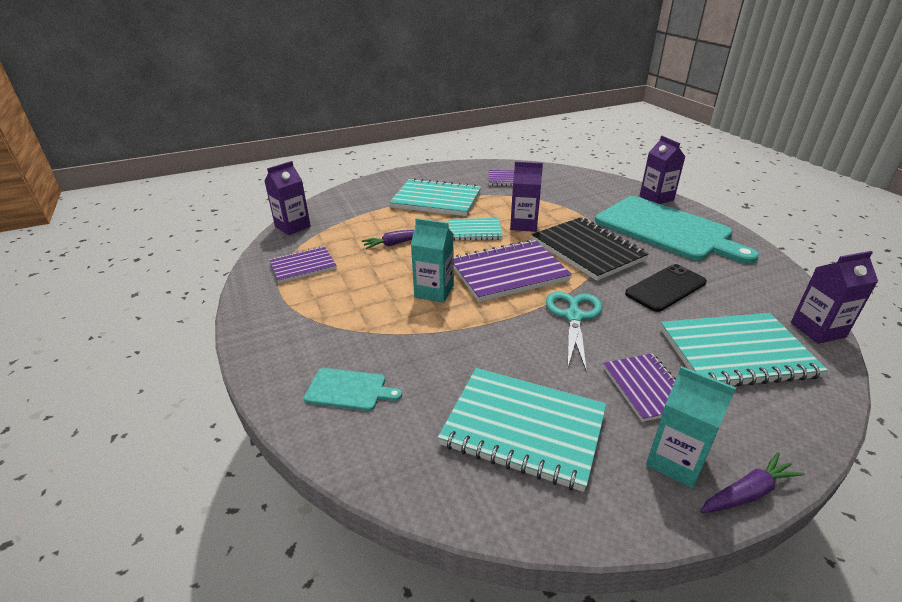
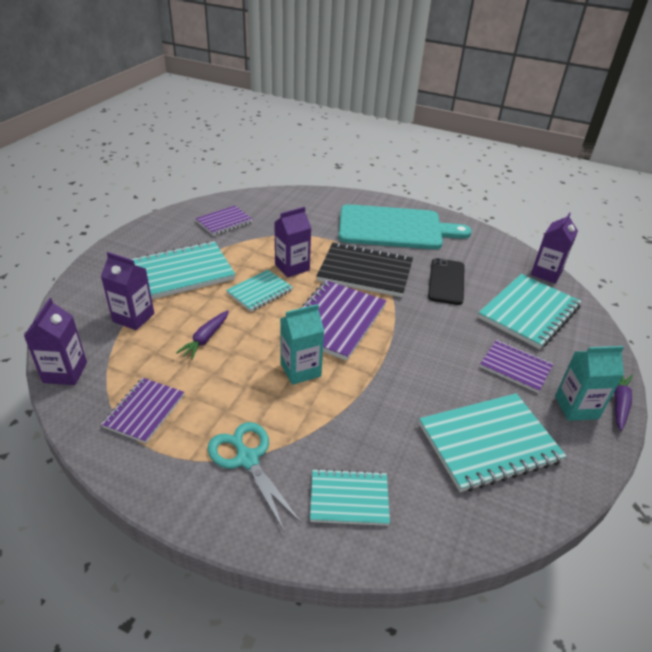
camera: 45 degrees left, 5 degrees up
turquoise cutting board [304,368,402,411] -> turquoise notebook [310,468,390,526]
turquoise scissors [546,291,602,372] -> turquoise scissors moved to [208,422,302,531]
purple carton [640,136,685,204] -> purple carton moved to [101,252,154,330]

